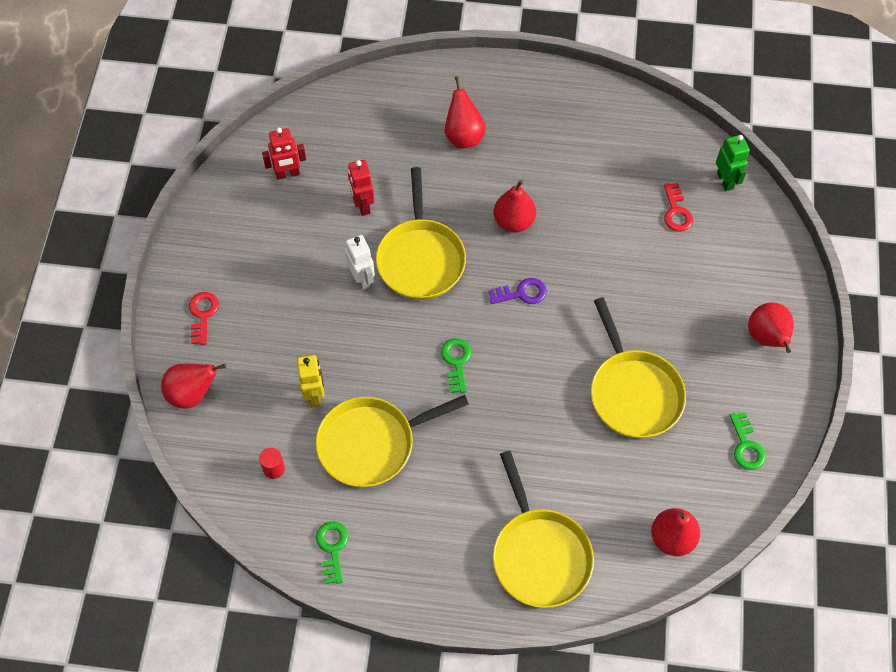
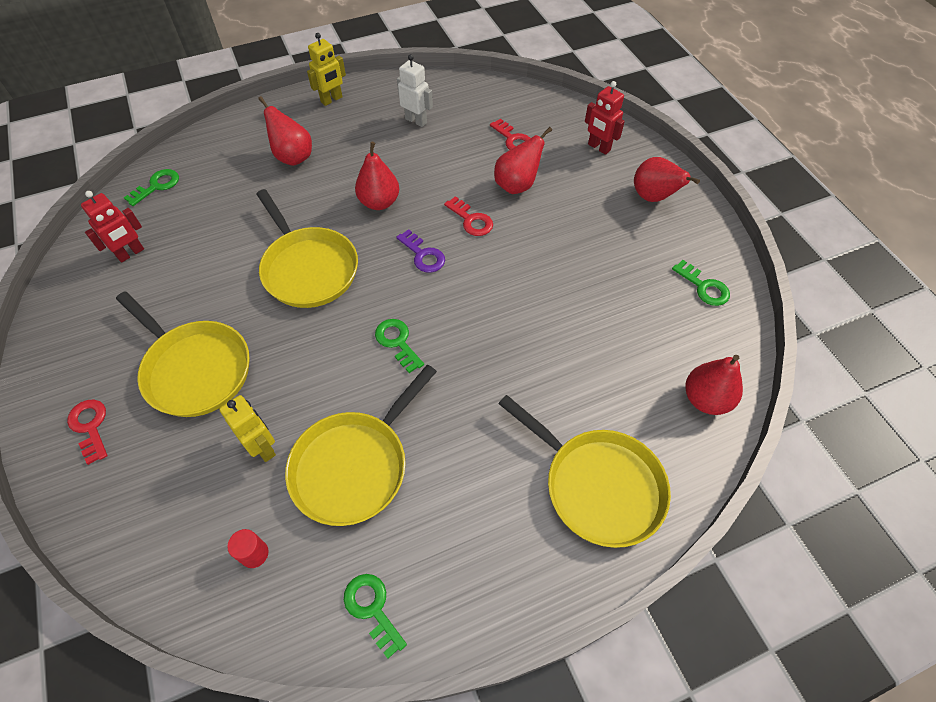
camera: 30 degrees left, 5 degrees down
red pear [161,364,226,409] -> red pear moved to [494,127,552,194]
white robot [345,235,375,290] -> white robot moved to [397,54,433,127]
red robot [348,160,374,216] -> red robot moved to [585,81,625,155]
purple key [488,278,547,304] -> purple key turned 90 degrees clockwise [396,229,445,273]
yellow pan [591,297,686,438] -> yellow pan moved to [116,291,250,417]
green robot [716,135,750,191] -> none
none -> green key [124,169,179,206]
none -> yellow robot [307,33,346,106]
none -> red key [444,196,493,236]

